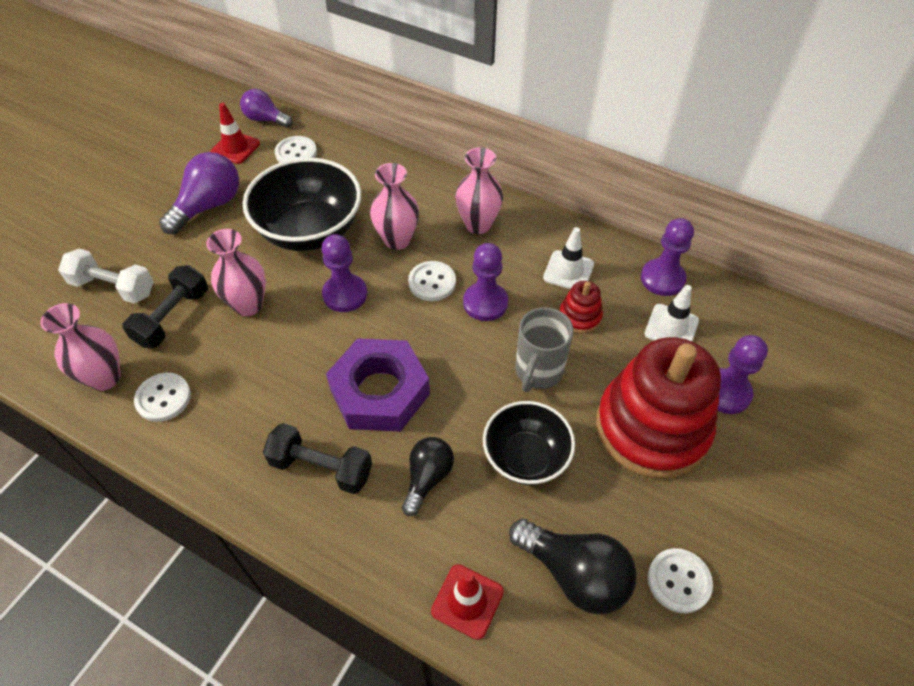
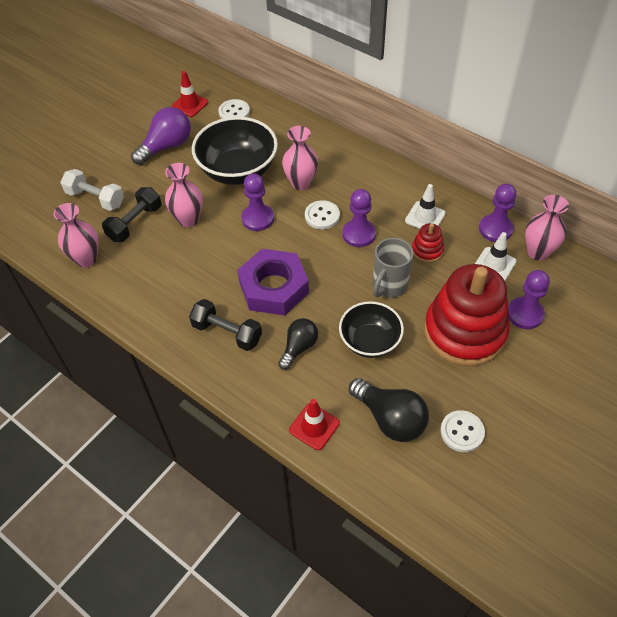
camera: 10 degrees right, 0 degrees up
white button [134,373,191,422] -> none
purple light bulb [240,89,293,128] -> none
pink vase [455,147,503,234] -> pink vase moved to [525,195,569,261]

